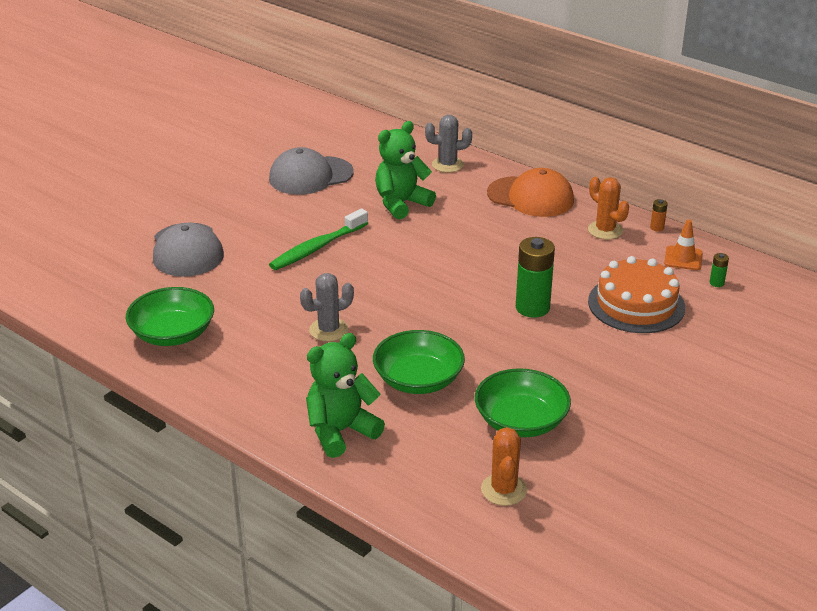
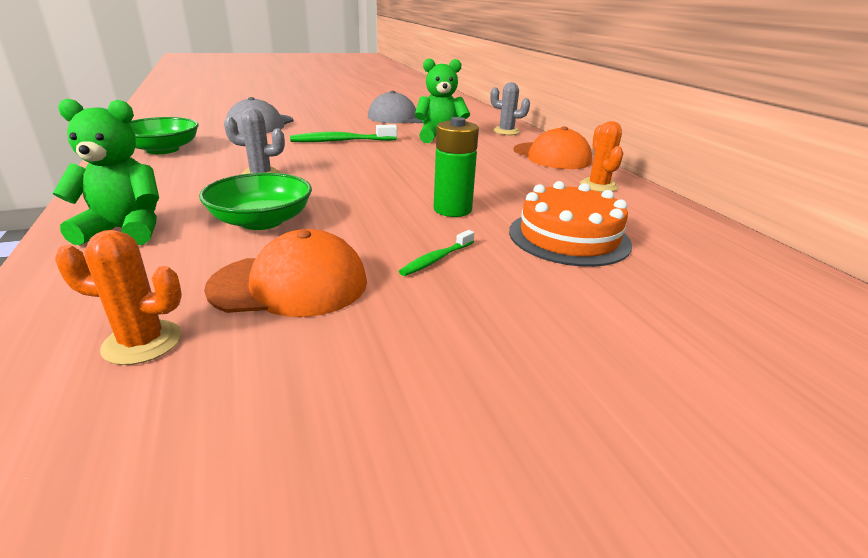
camera: 30 degrees right, 5 degrees down
green bowl [475,368,571,437] -> orange cap [204,229,367,317]
orange cactus [481,427,527,506] -> orange cactus turned 60 degrees clockwise [55,230,182,365]
orange battery [650,199,668,232] -> none
orange traffic cone [664,220,703,270] -> none
green battery [710,253,729,287] -> none
none -> green toothbrush [399,230,474,276]

